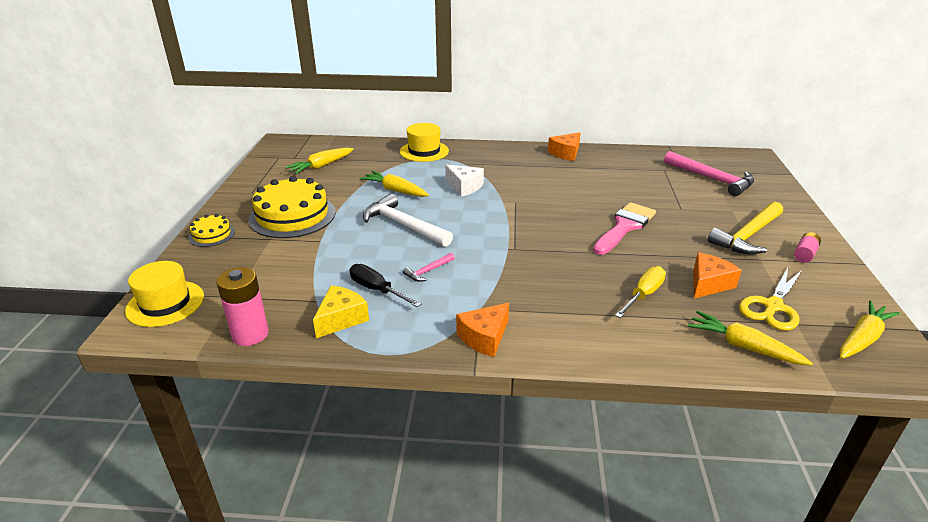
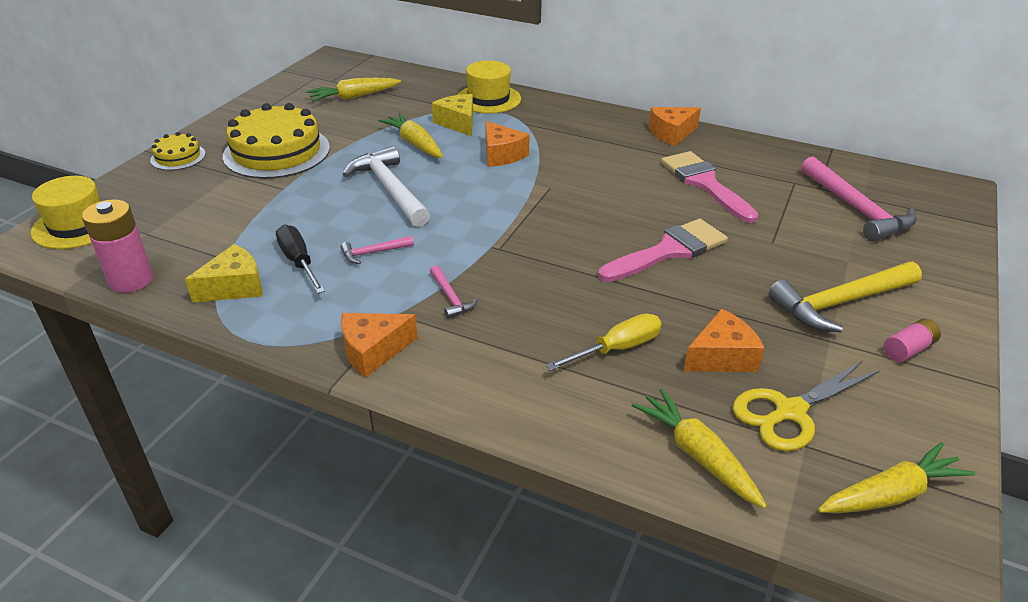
camera: 20 degrees right, 5 degrees up
white cheese [445,165,484,197] -> orange cheese [485,121,530,167]
none -> pink hammer [430,265,478,319]
none -> yellow cheese [432,94,473,136]
none -> pink brush [661,151,759,223]

